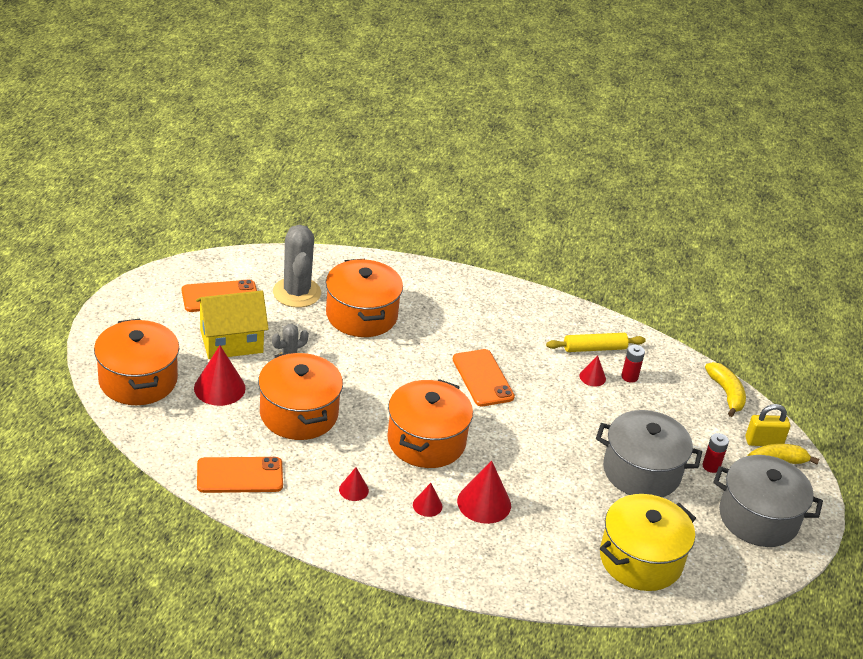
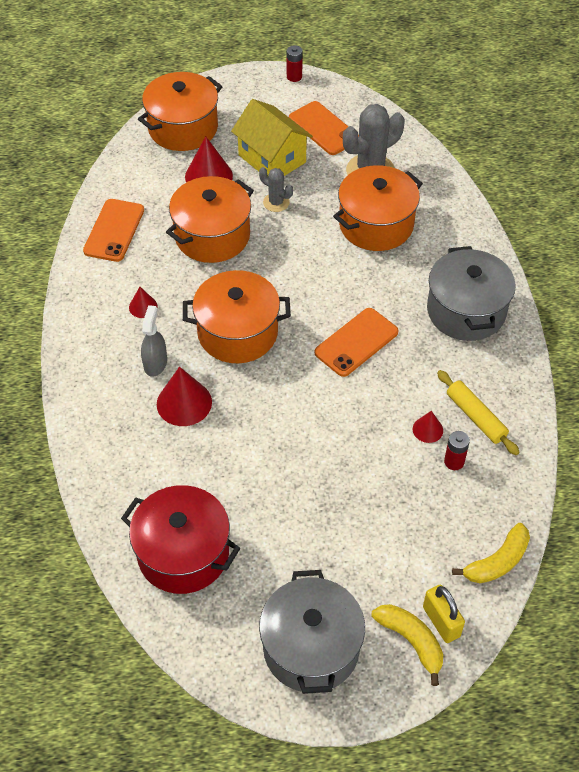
camera: 70 degrees right, 15 degrees up
orange phone [197,457,283,493] -> orange phone turned 45 degrees clockwise [83,199,144,262]
red cone [413,483,442,517] -> grey spray bottle [141,305,167,377]
grey pot [596,410,702,497] -> grey pot moved to [427,246,516,341]
yellow pot [600,494,696,591] -> red pot [121,485,240,594]
red battery [702,433,729,473] -> red battery moved to [287,45,303,82]

